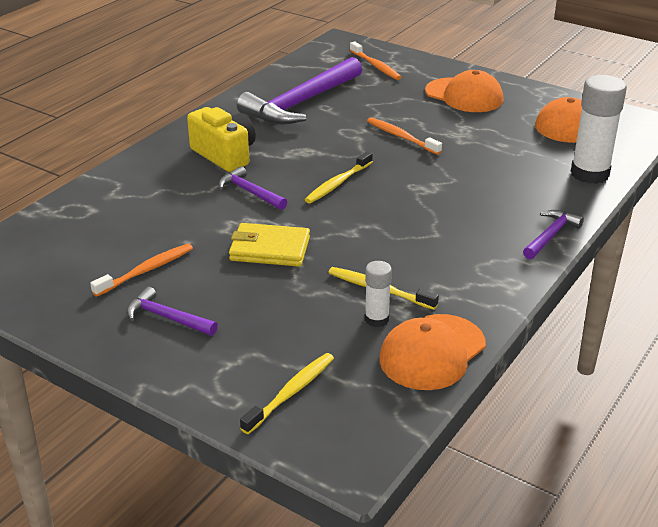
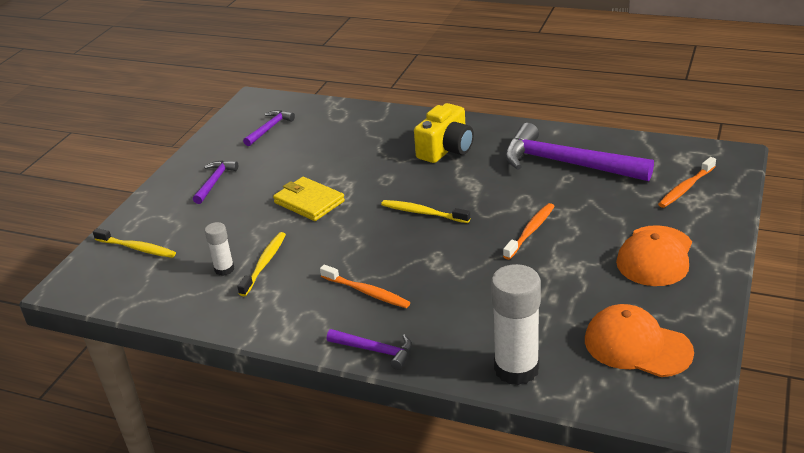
camera: 80 degrees right, 0 degrees up
orange toothbrush [90,244,193,297] -> orange toothbrush moved to [320,265,410,308]
purple hammer [218,166,287,210] -> purple hammer moved to [243,110,295,146]
yellow wallet [229,223,310,267] -> yellow wallet turned 45 degrees counterclockwise [273,177,345,221]
orange cap [379,314,486,390] -> none

